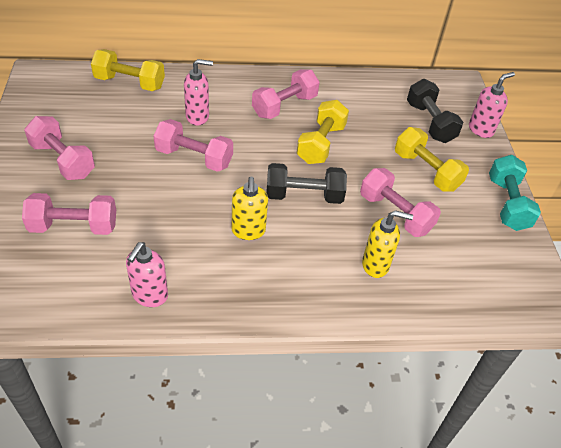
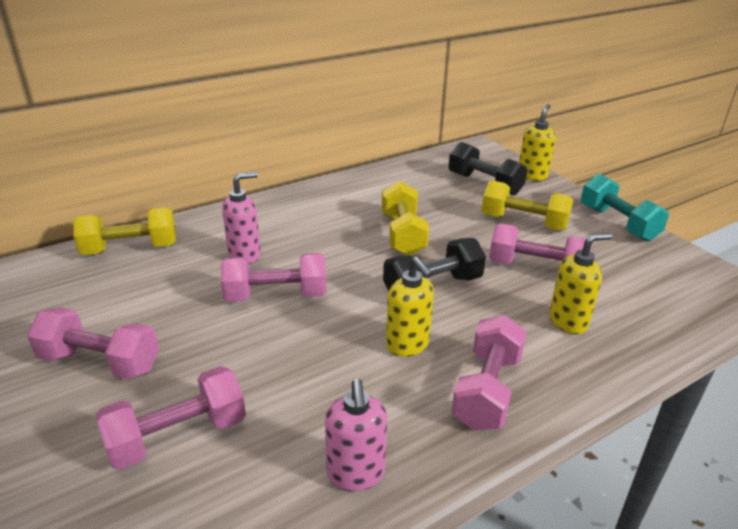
camera: 25 degrees left, 15 degrees down
pink dumbbell [252,69,320,119] -> pink dumbbell moved to [451,315,527,431]
pink soap dispenser [469,72,515,138] -> yellow soap dispenser [519,104,556,181]

